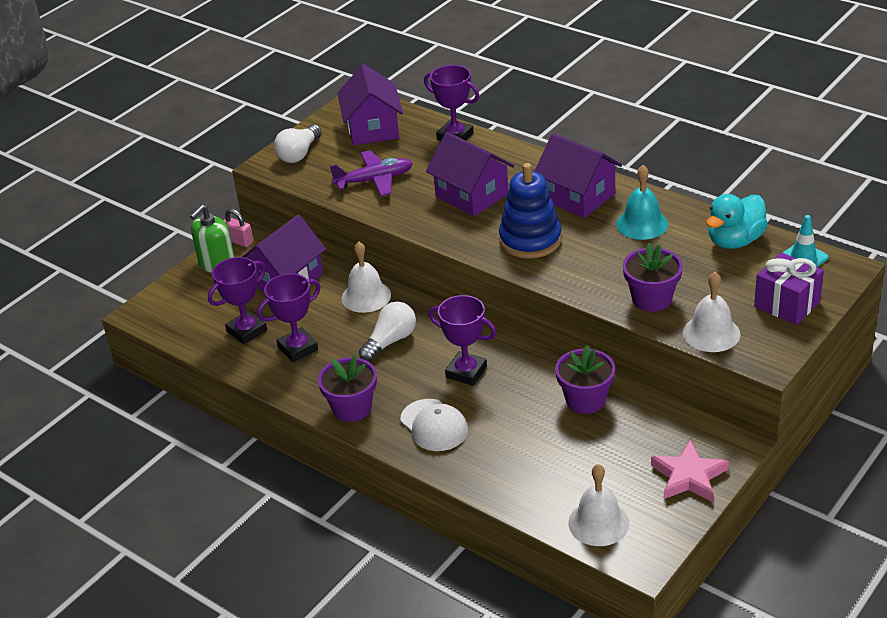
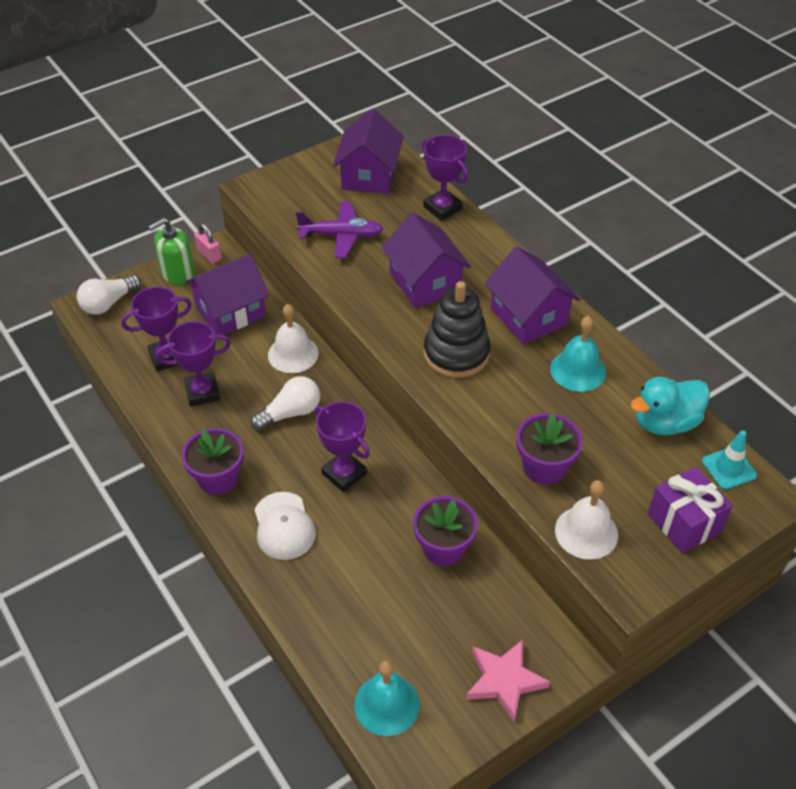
camera: 15 degrees right, 10 degrees up
white light bulb [274,124,322,163] -> white light bulb moved to [77,275,141,315]
blue stacking toy [499,163,562,259] -> black stacking toy [424,281,491,378]
white bell [568,464,629,546] -> turquoise bell [354,661,420,736]

